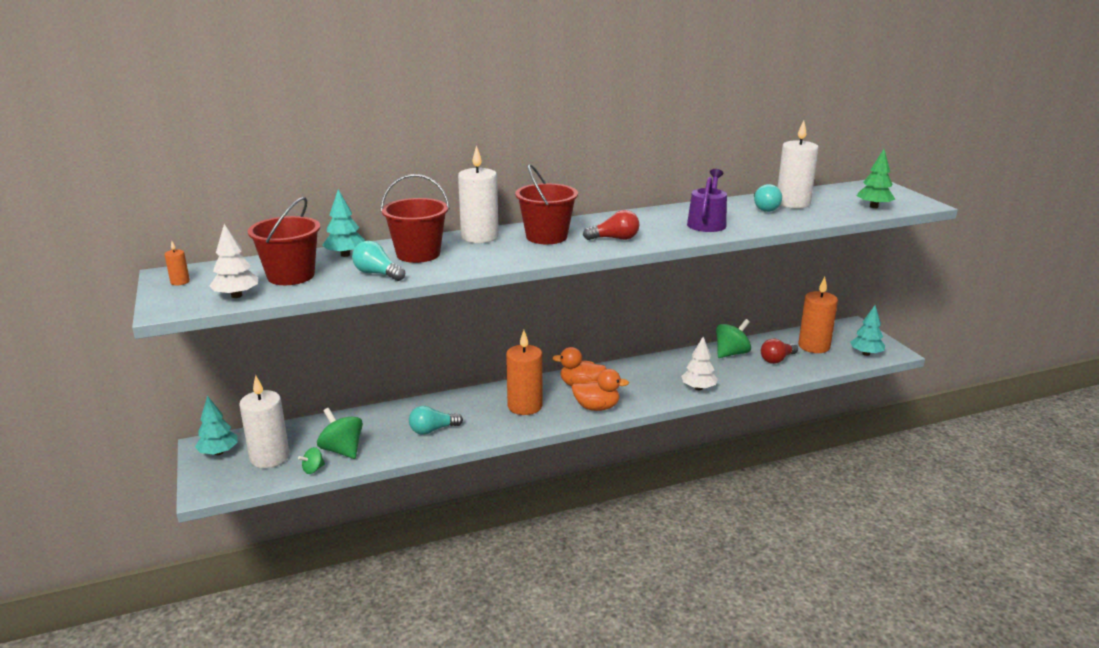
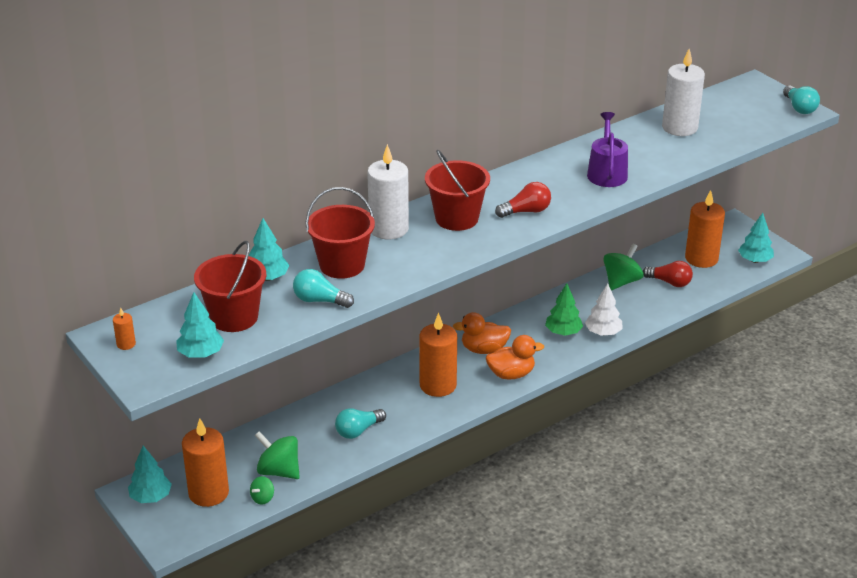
camera: 15 degrees left, 10 degrees up
white tree [209,224,258,298] -> turquoise tree [176,292,224,358]
white candle [239,375,289,468] -> orange candle [182,418,229,507]
turquoise light bulb [754,184,782,212] -> turquoise light bulb moved to [783,85,820,114]
red light bulb [761,339,798,364] -> red light bulb turned 105 degrees counterclockwise [643,261,693,287]
green tree [857,149,895,208] -> green tree moved to [545,283,583,336]

